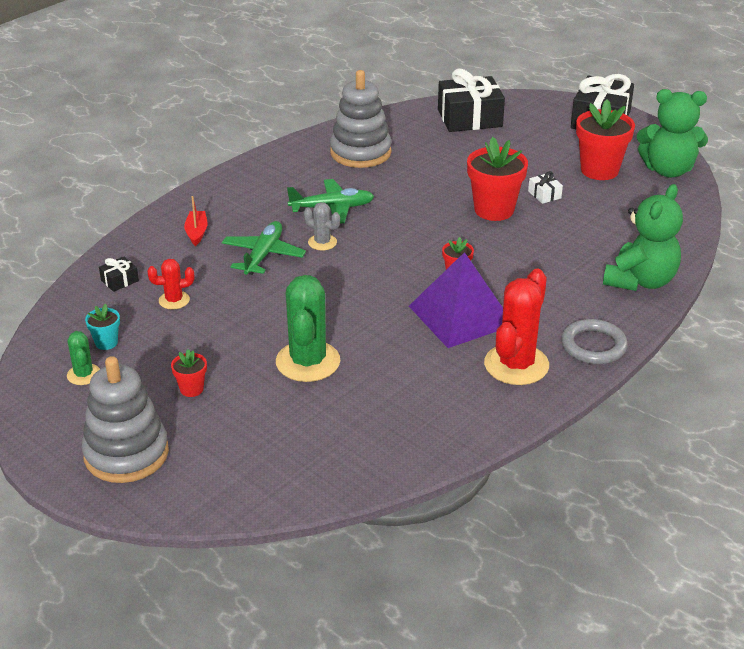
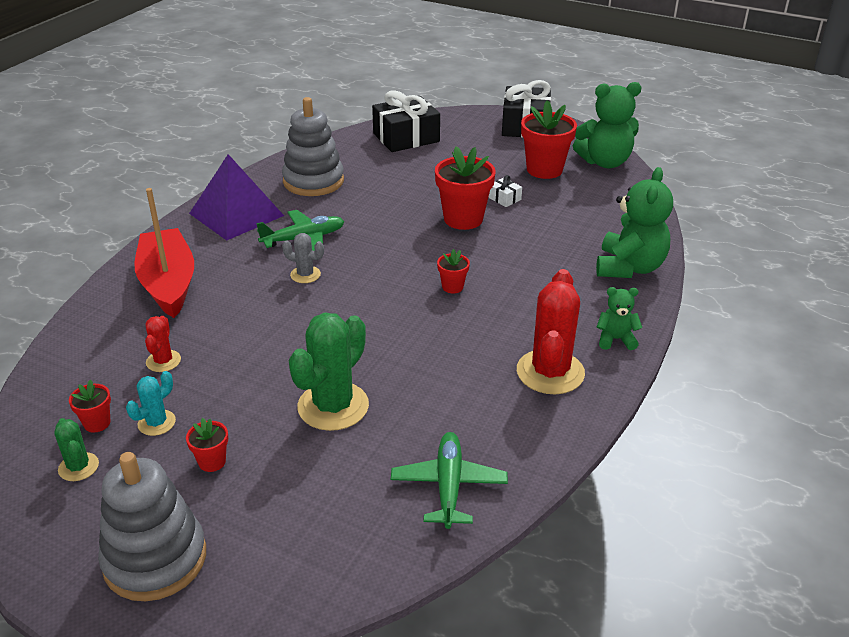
camera: 15 degrees left, 0 degrees up
turquoise flower pot [85,304,120,350] -> red flower pot [69,380,111,433]
black gift [99,257,139,292] -> none
red cactus [147,259,194,309] -> red cactus turned 60 degrees counterclockwise [145,316,181,372]
red boat [184,196,207,246] -> red boat [135,188,194,318], size x2.34
green plane [222,221,306,275] -> green plane moved to [391,432,508,529]
green cactus [276,275,340,382] -> green cactus turned 45 degrees clockwise [289,312,369,431]
purple pyramid [409,252,503,348] -> purple pyramid moved to [189,154,284,241]
grey ring [561,319,628,364] -> green teddy bear [597,287,642,350]
none -> turquoise cactus [126,371,176,436]

